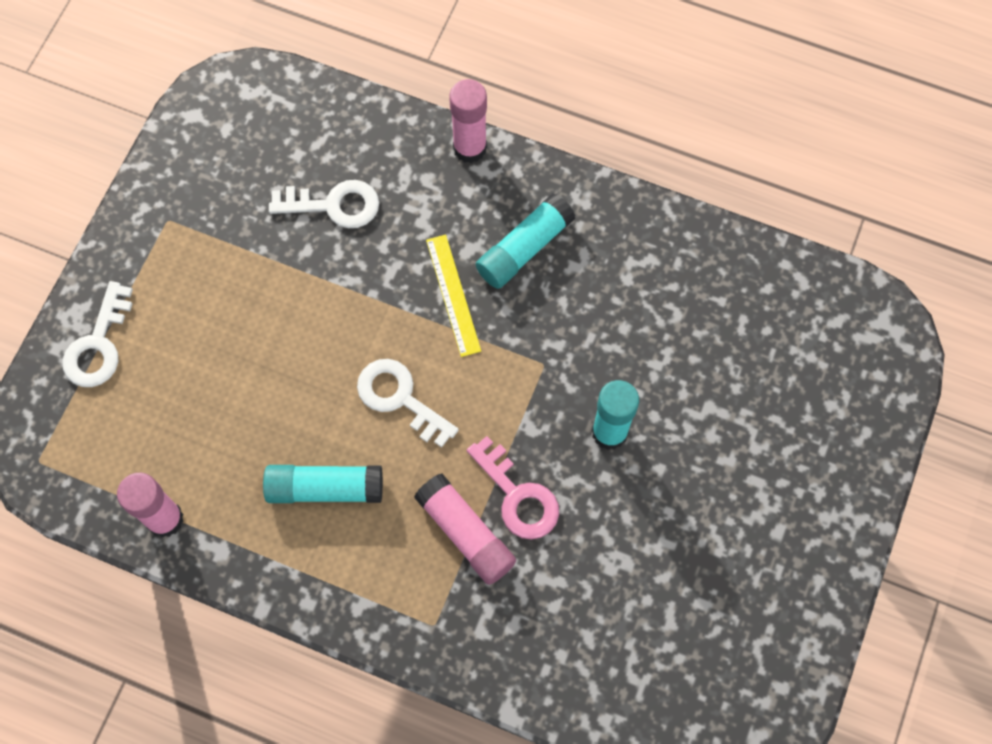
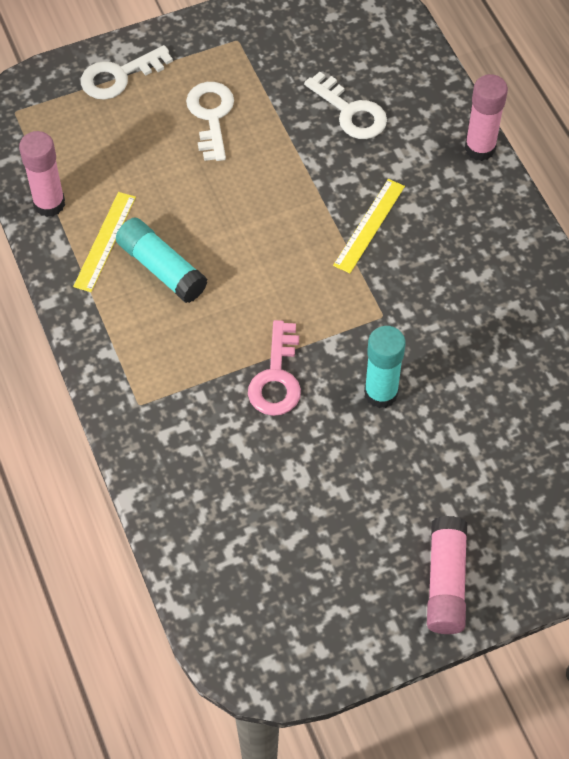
camera: 45 degrees right, 10 degrees down
white key [357,359,459,448] -> white key moved to [186,82,234,161]
pink glue stick [414,474,516,585] -> pink glue stick moved to [427,516,467,634]
turquoise glue stick [476,193,575,289] -> none
none -> yellow ruler [73,192,136,292]

